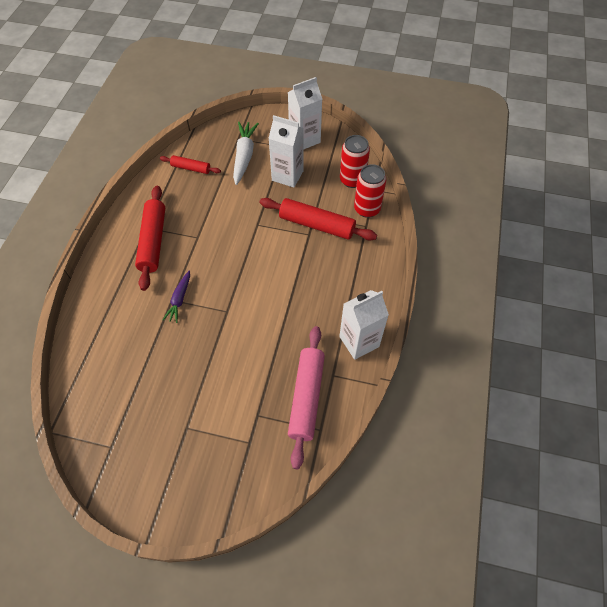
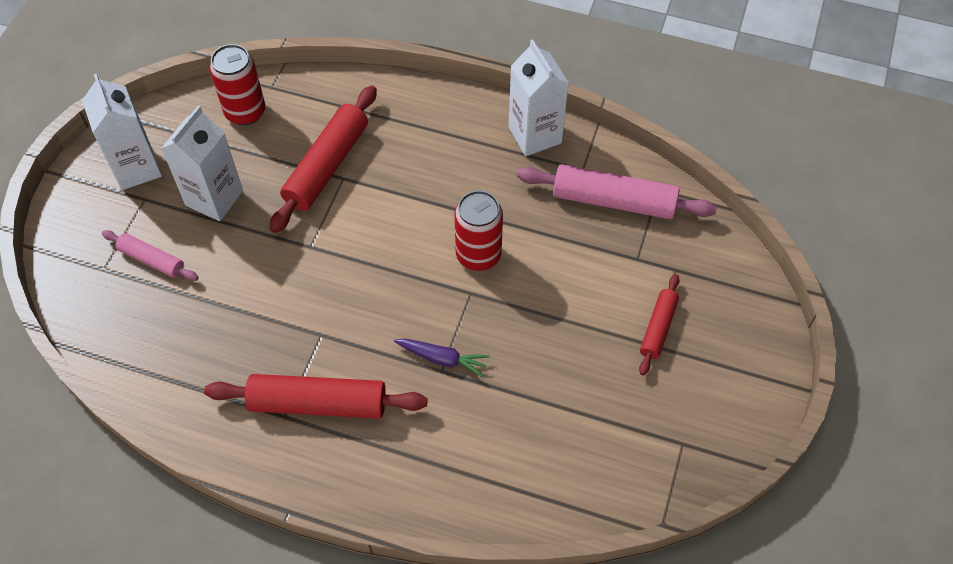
camera: 85 degrees left, 0 degrees up
red rolling pin [160,155,221,174] -> red rolling pin moved to [639,274,680,376]
white carrot [233,122,259,185] -> pink rolling pin [102,230,199,281]
red can [354,164,386,218] -> red can moved to [454,190,503,271]

